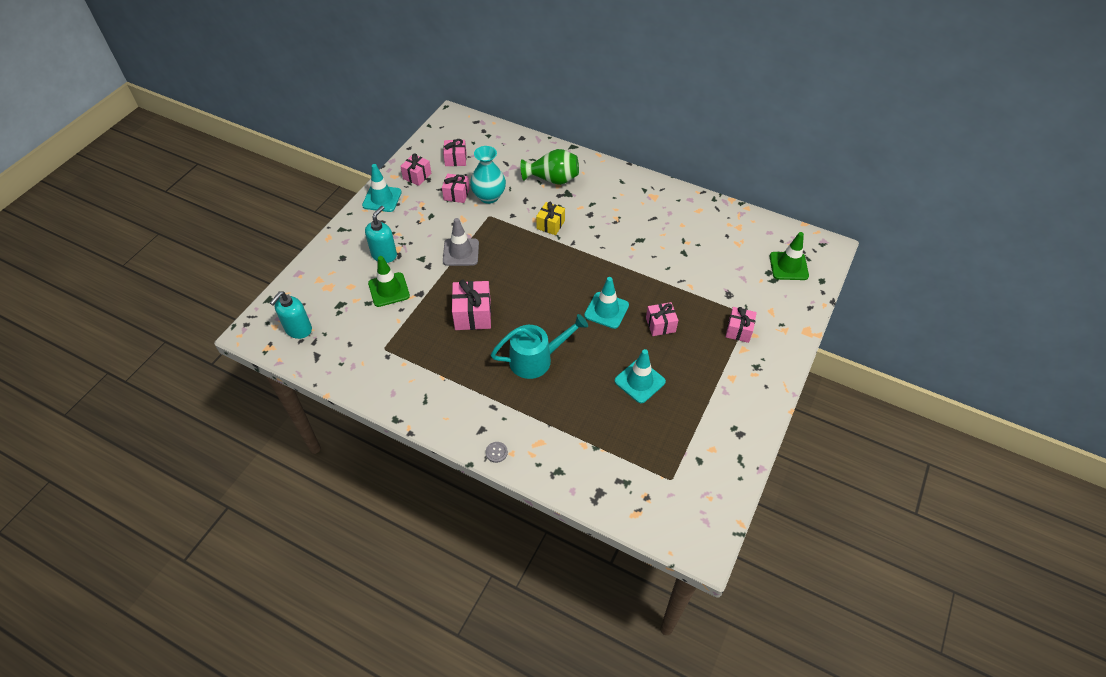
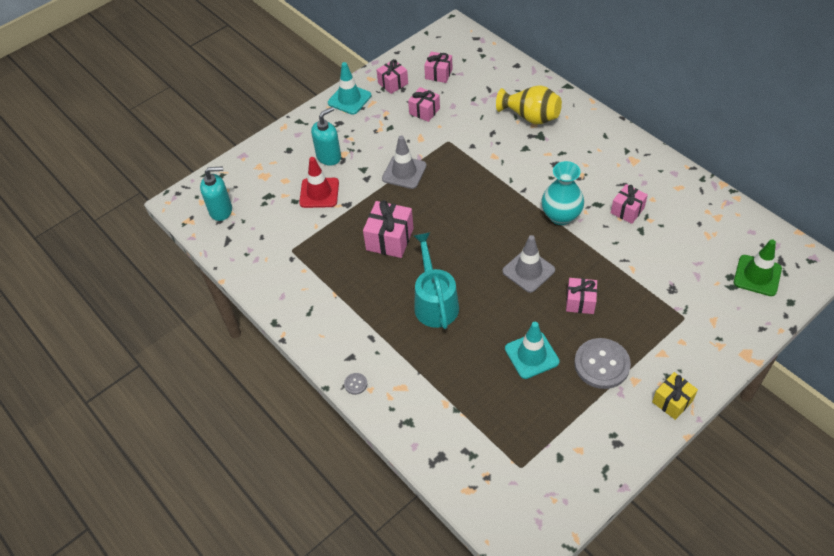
camera: 25 degrees right, 0 degrees up
turquoise soap dispenser [270,291,312,339] -> turquoise soap dispenser turned 150 degrees counterclockwise [200,166,232,221]
green traffic cone [368,256,410,307] -> red traffic cone [299,157,339,208]
turquoise vase [470,146,506,204] -> turquoise vase moved to [542,161,584,225]
turquoise watering can [491,314,588,379] -> turquoise watering can turned 105 degrees counterclockwise [414,232,459,329]
green vase [521,149,579,185] -> yellow vase [496,85,562,124]
yellow gift [536,202,565,235] -> yellow gift moved to [652,372,698,420]
turquoise traffic cone [584,277,629,329] -> grey traffic cone [502,235,555,293]
pink gift [726,307,757,343] -> pink gift moved to [611,184,648,224]
none -> grey button [574,338,631,389]

